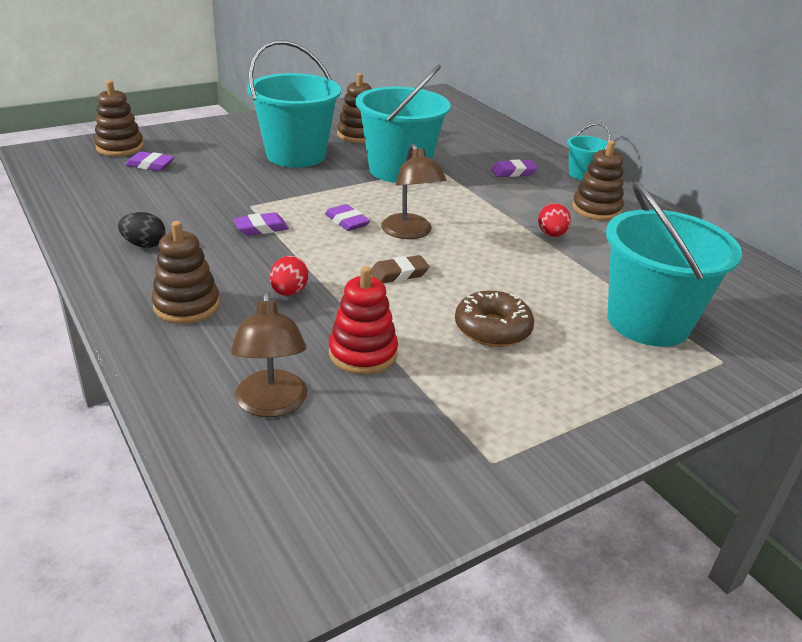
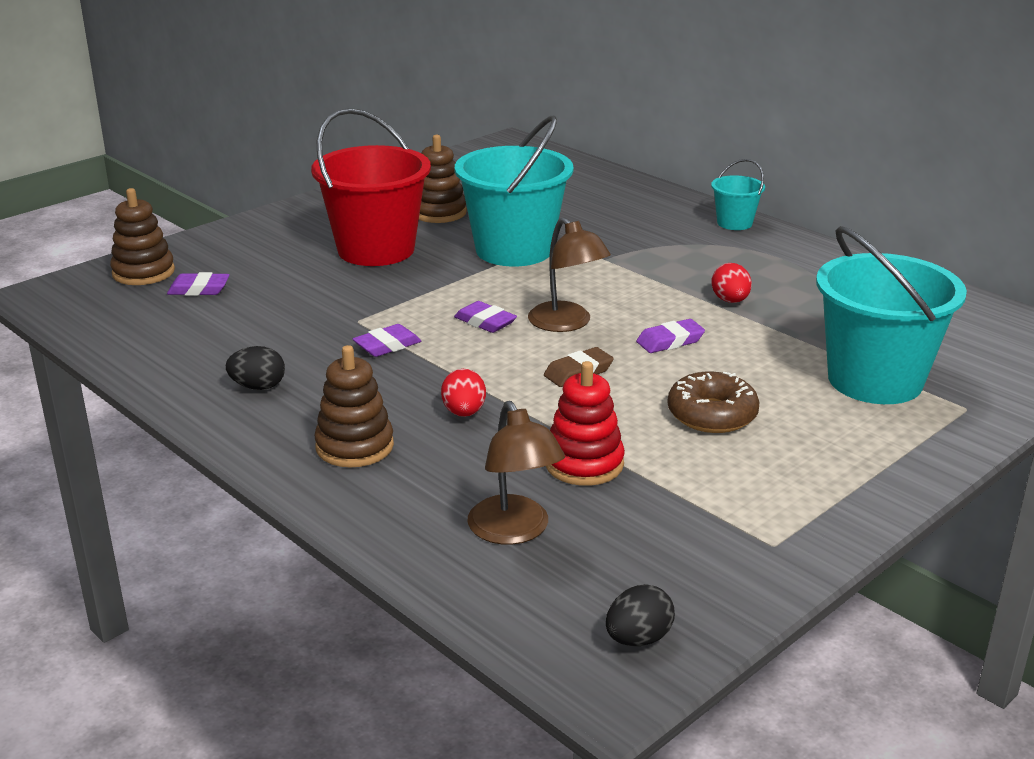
camera: 10 degrees left, 5 degrees down
turquoise bucket [247,40,341,168] -> red bucket [311,108,431,266]
purple eraser [491,160,538,177] -> purple eraser moved to [636,319,705,353]
brown stacking toy [572,141,624,221] -> none
none -> black egg [606,584,675,646]

